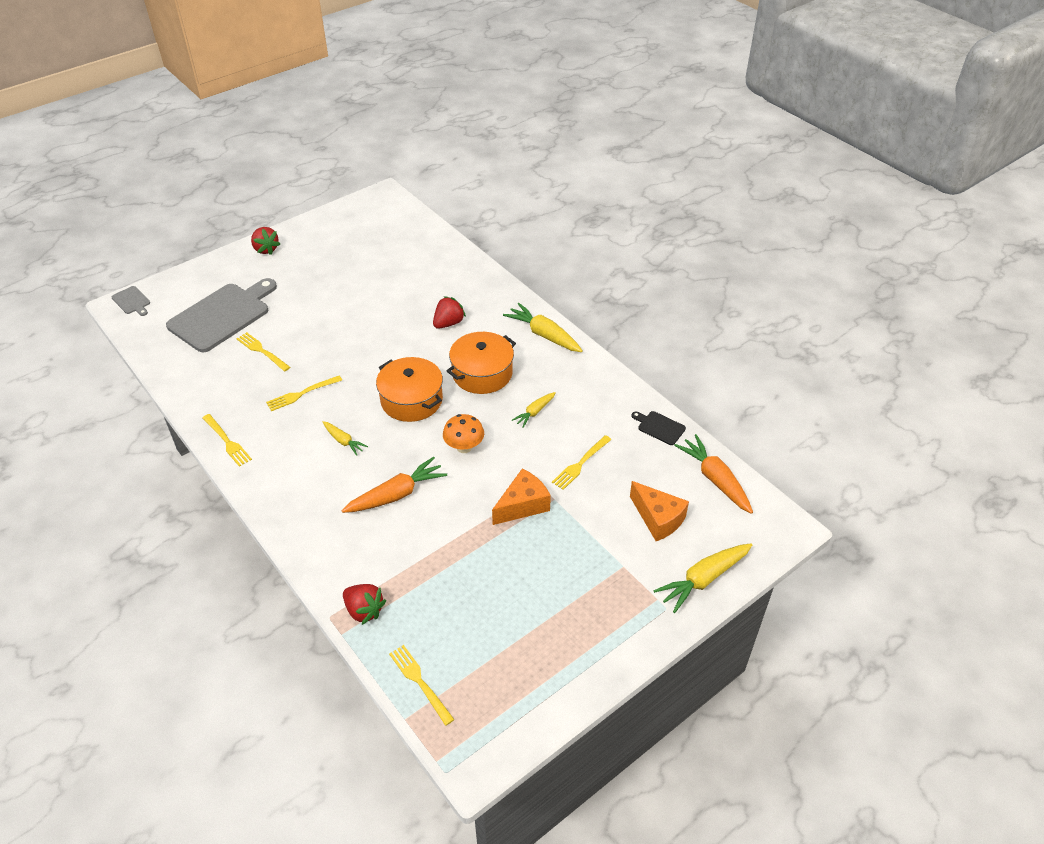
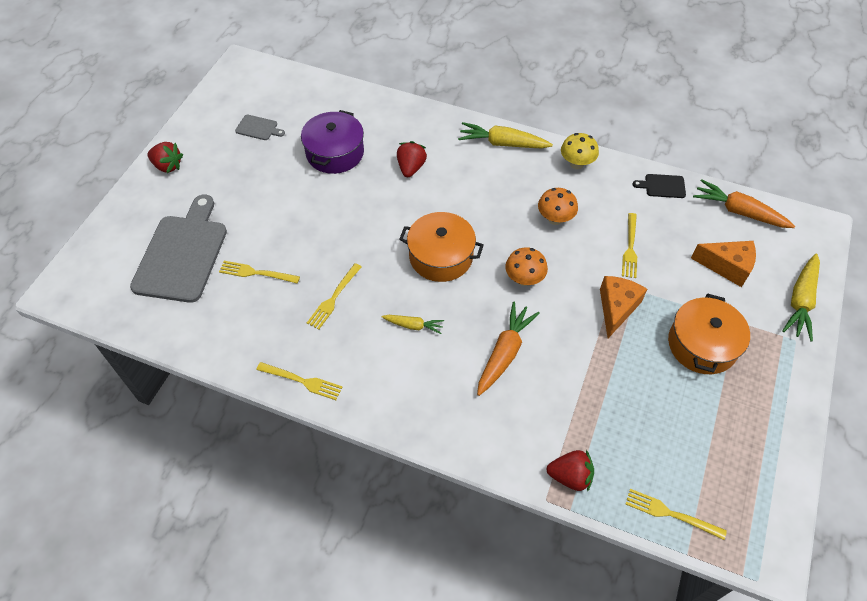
camera: 30 degrees left, 10 degrees up
grey cutting board [112,286,150,316] -> grey cutting board moved to [235,115,285,140]
orange pot [447,332,516,394] -> orange pot moved to [668,293,750,374]
yellow carrot [512,392,556,428] -> orange mushroom [538,188,578,225]
none -> purple pot [301,110,364,174]
none -> yellow mushroom [561,133,599,169]

